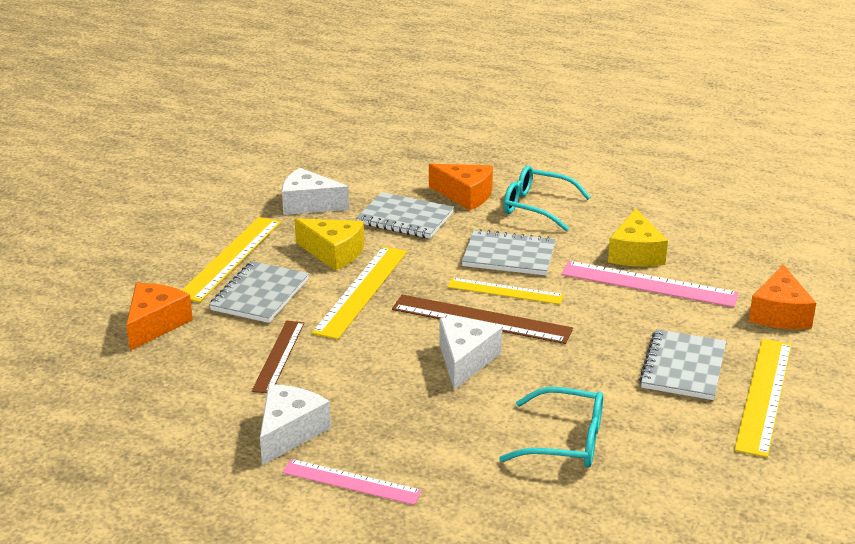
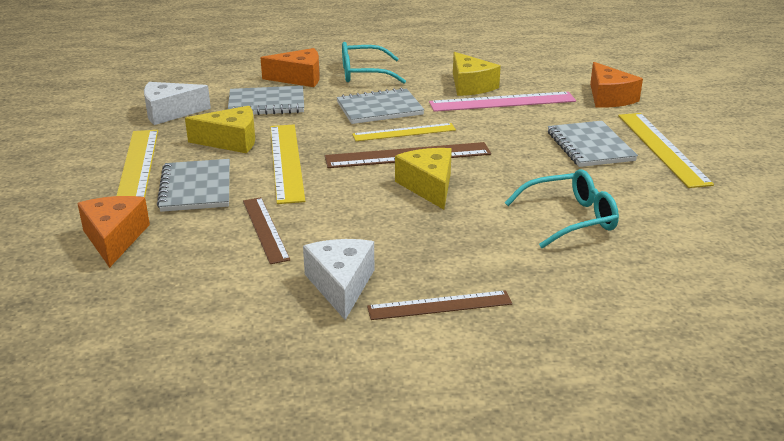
camera: 30 degrees left, 0 degrees up
pink ruler [282,459,422,505] -> brown ruler [367,290,512,320]
white cheese [439,318,502,390] -> yellow cheese [395,148,452,210]

